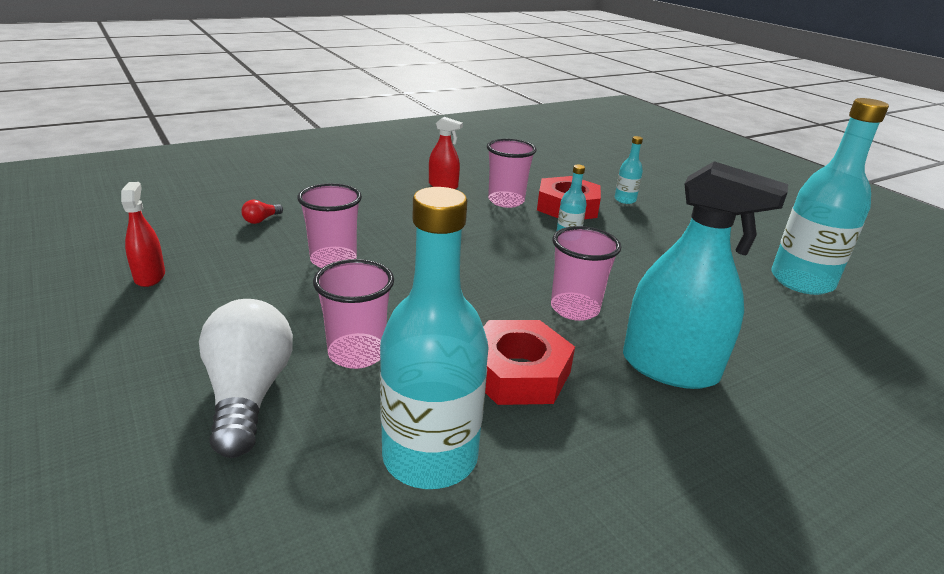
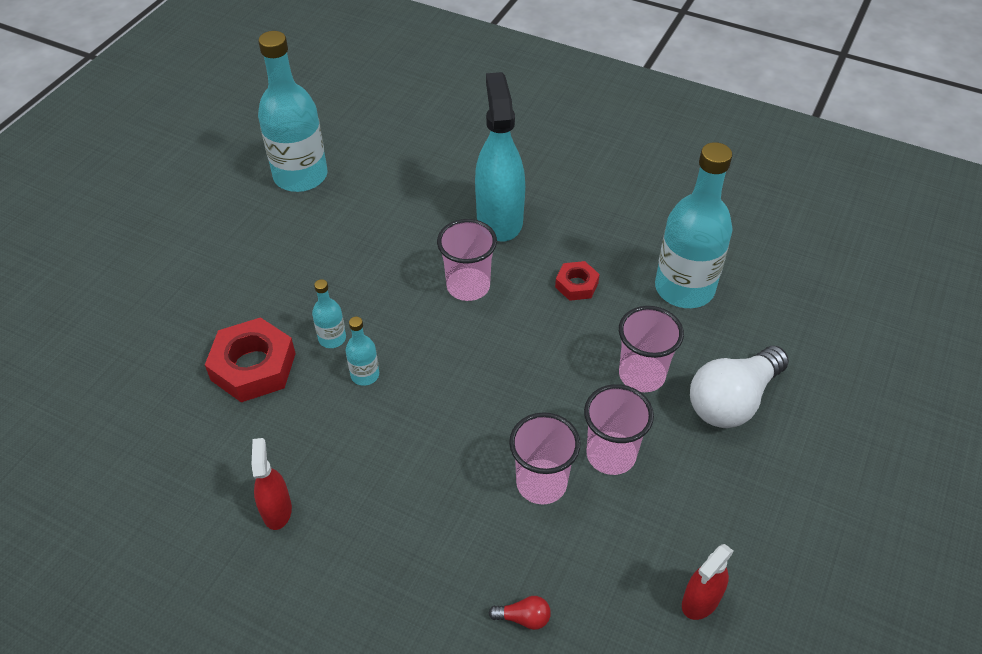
camera: 120 degrees left, 20 degrees up
red nut [483,320,575,405] -> red nut [555,261,600,301], size x0.55
pink cup [487,139,536,208] -> pink cup moved to [584,384,654,475]
turquoise bottle [615,136,643,204] -> turquoise bottle moved to [346,317,379,386]

